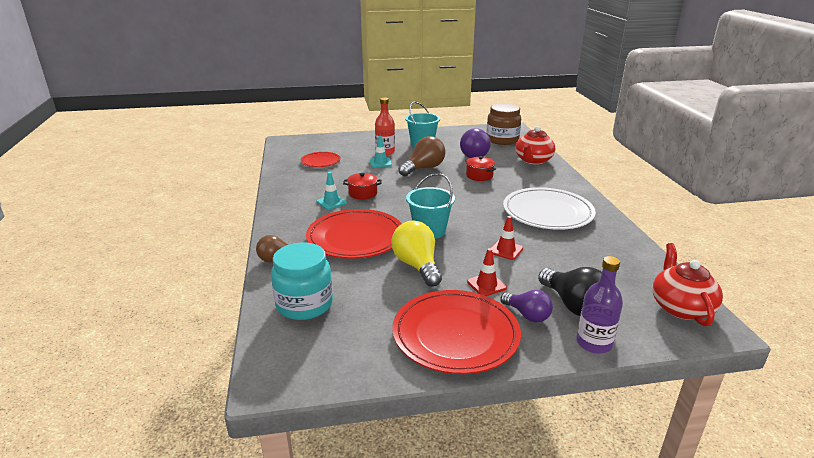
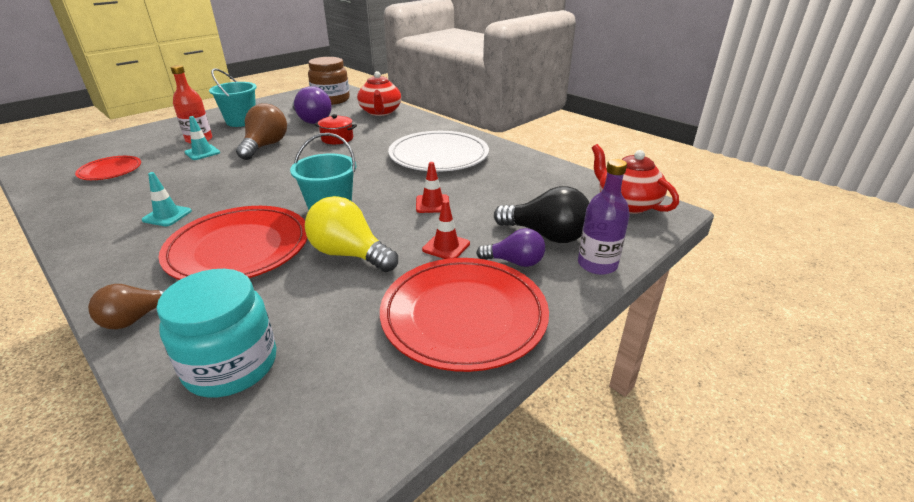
camera: 35 degrees left, 5 degrees up
red pot [343,173,382,200] -> none

